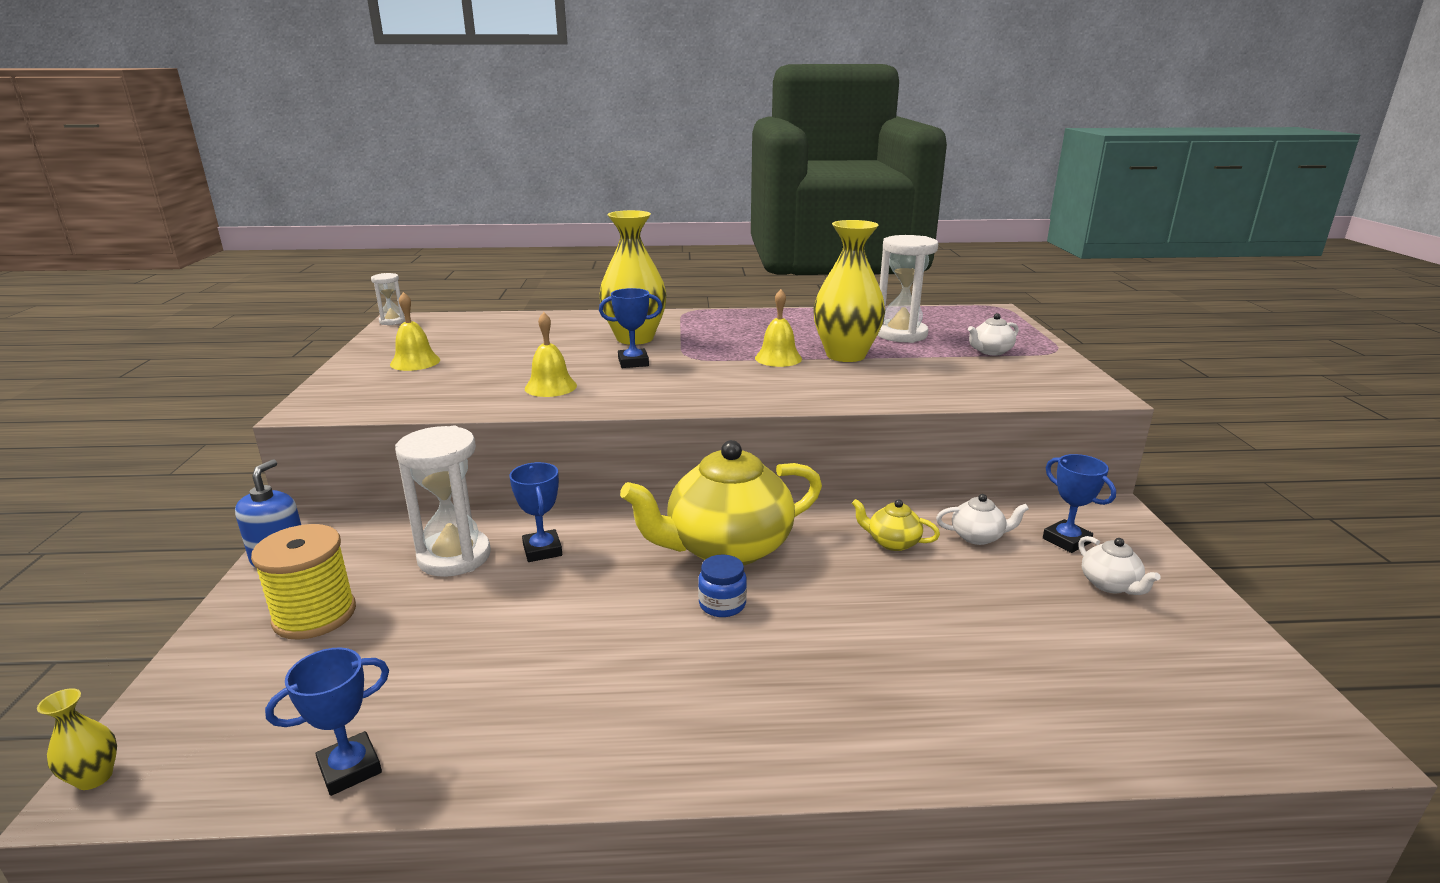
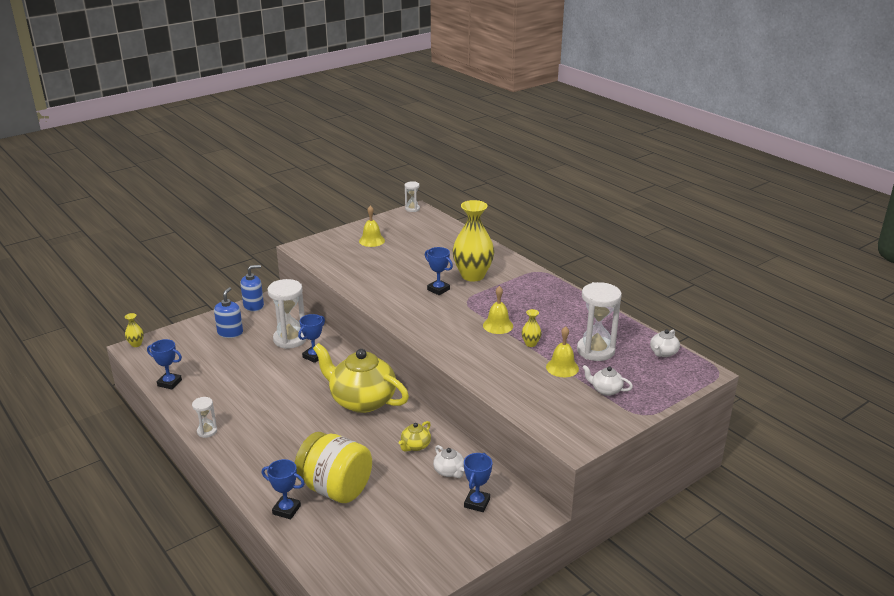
camera: 55 degrees right, 5 degrees up
yellow spool [251,524,356,640] -> blue soap dispenser [214,287,243,338]
yellow bell [525,312,577,397] -> yellow bell moved to [546,326,579,377]
blue jar [698,555,747,617] -> none
yellow vase [813,220,885,362] -> yellow vase [522,309,542,347], size x0.42
yellow teapot [852,499,940,551] -> yellow teapot turned 135 degrees counterclockwise [399,421,431,452]
white teapot [1078,536,1160,595] -> white teapot moved to [650,329,680,357]
none -> white hourglass [192,397,217,438]
none -> blue trophy [262,459,305,519]
none -> yellow jar [295,432,372,503]

